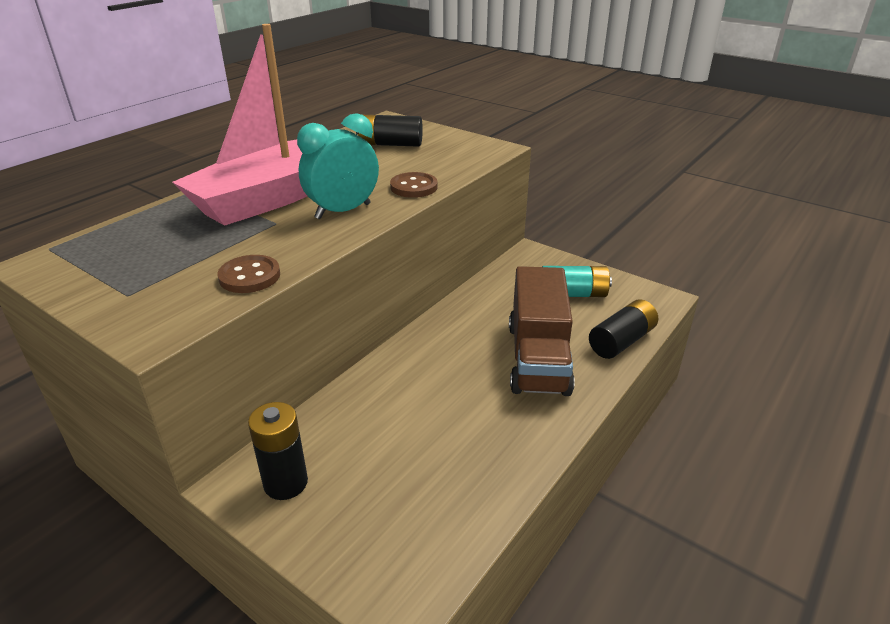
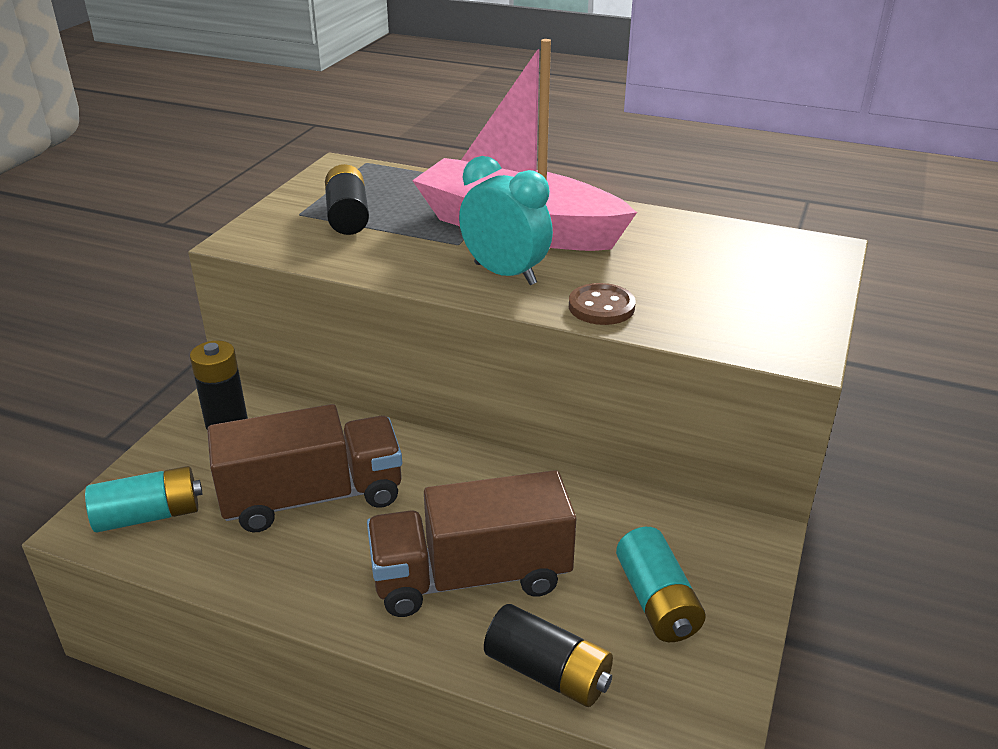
camera: 75 degrees right, 0 degrees up
brown button [217,255,280,293] -> none
black battery [356,115,423,147] -> black battery moved to [325,164,369,235]
none -> turquoise battery [85,466,202,532]
none -> brown truck [207,404,402,532]

